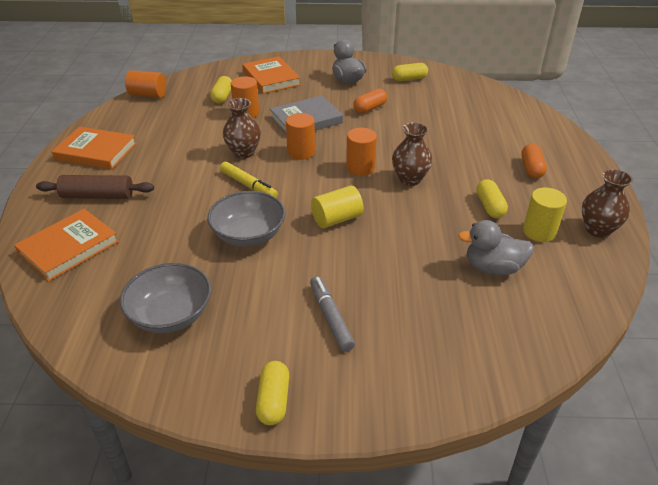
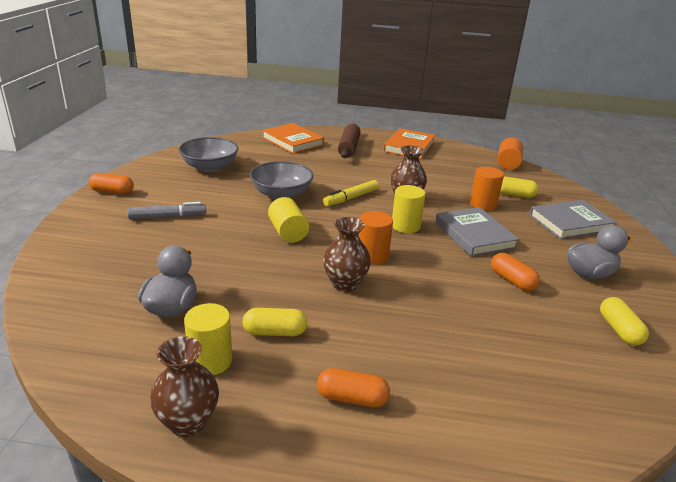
camera: 95 degrees right, 10 degrees down
orange book [242,56,301,94] -> grey book [529,200,617,239]
yellow capsule [256,361,289,425] -> orange capsule [89,173,134,195]
orange cylinder [286,113,315,160] -> yellow cylinder [392,185,426,233]

